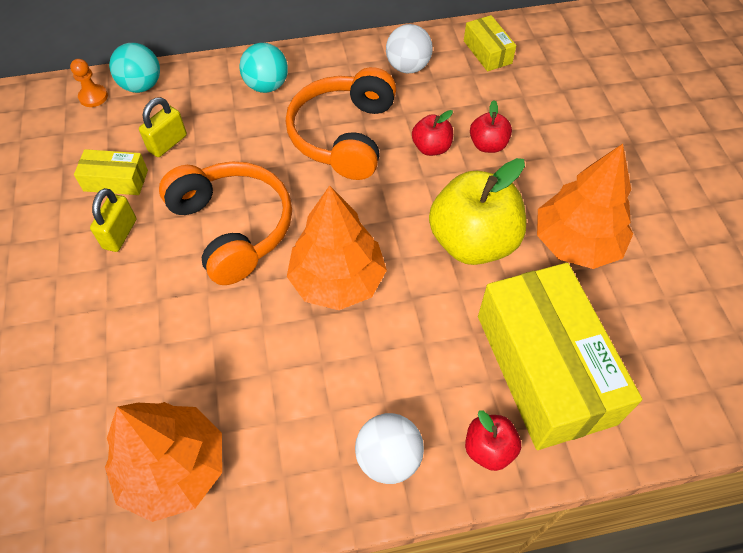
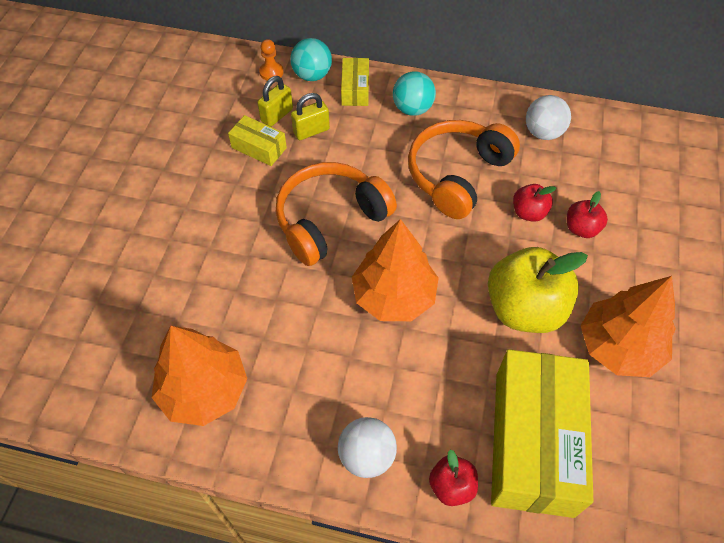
camera: 25 degrees right, 0 degrees up
yellow padlock [90,188,136,252] -> yellow padlock moved to [257,76,293,127]
orange headphones [159,161,292,285] -> orange headphones turned 120 degrees counterclockwise [276,162,397,266]
yellow box [464,15,516,72] -> yellow box moved to [341,58,369,106]

